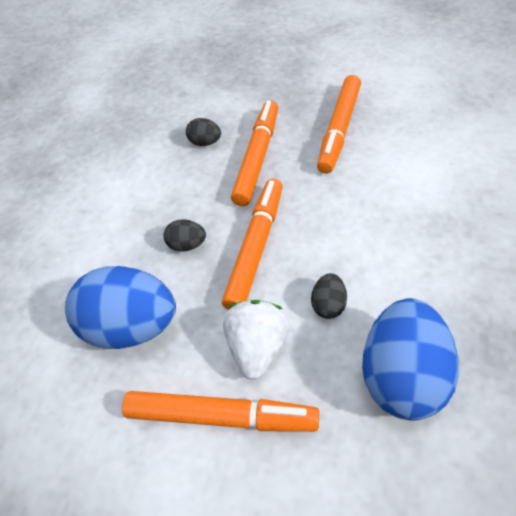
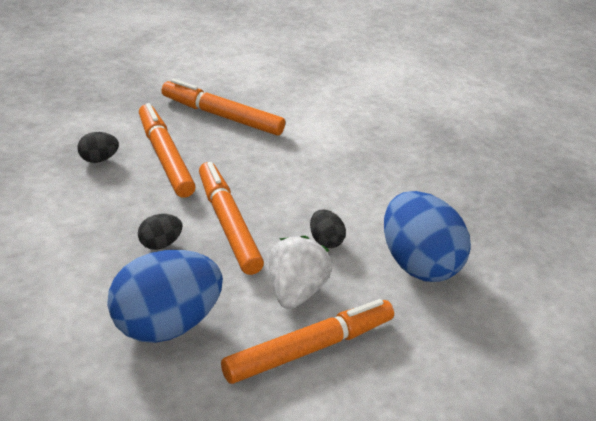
camera: 45 degrees left, 15 degrees down
white strawberry [223,300,290,380] -> white strawberry turned 45 degrees clockwise [269,236,332,309]
orange marker [317,75,361,174] -> orange marker turned 135 degrees clockwise [162,79,285,136]

